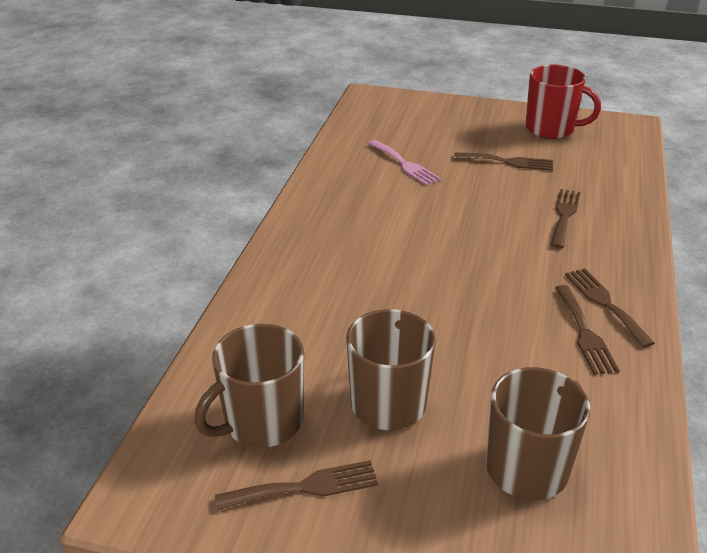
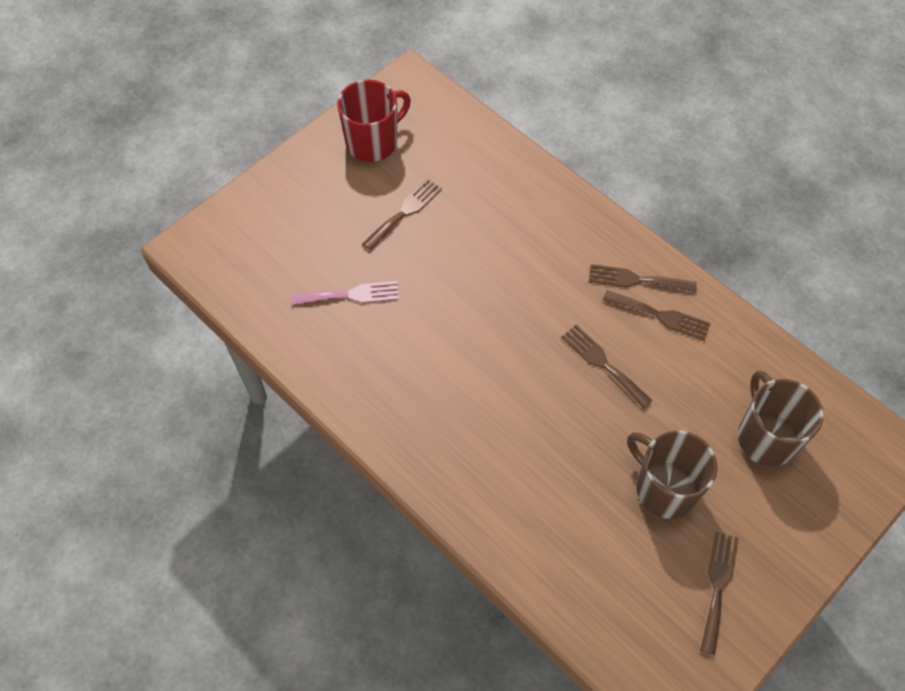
camera: 60 degrees left, 25 degrees up
brown mug [194,324,304,448] -> none
brown fork [550,189,581,248] -> brown fork moved to [561,325,652,408]

